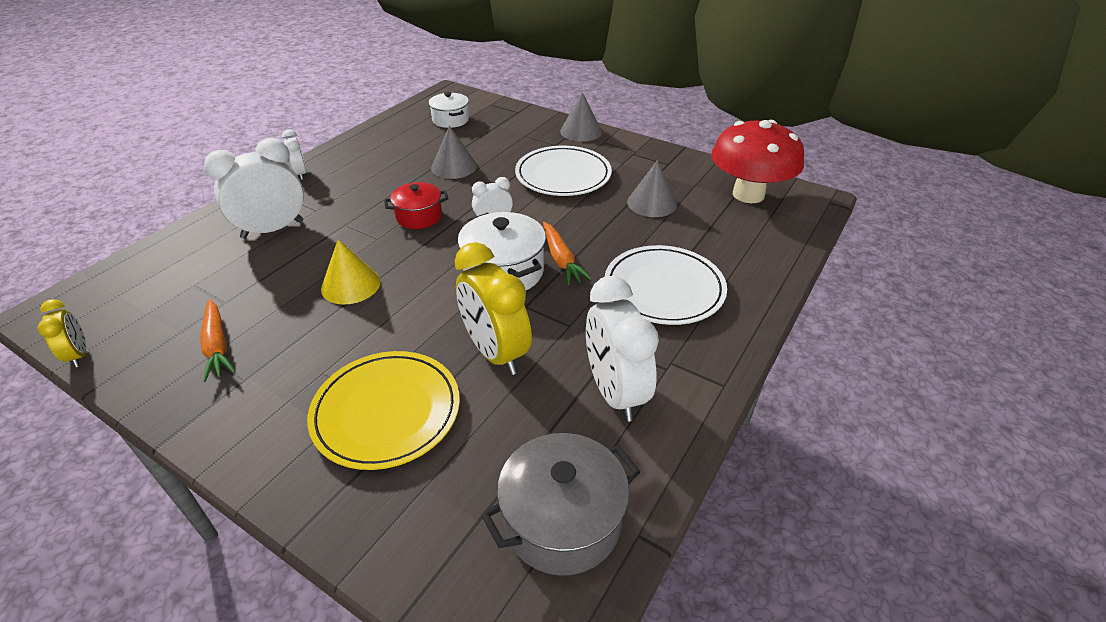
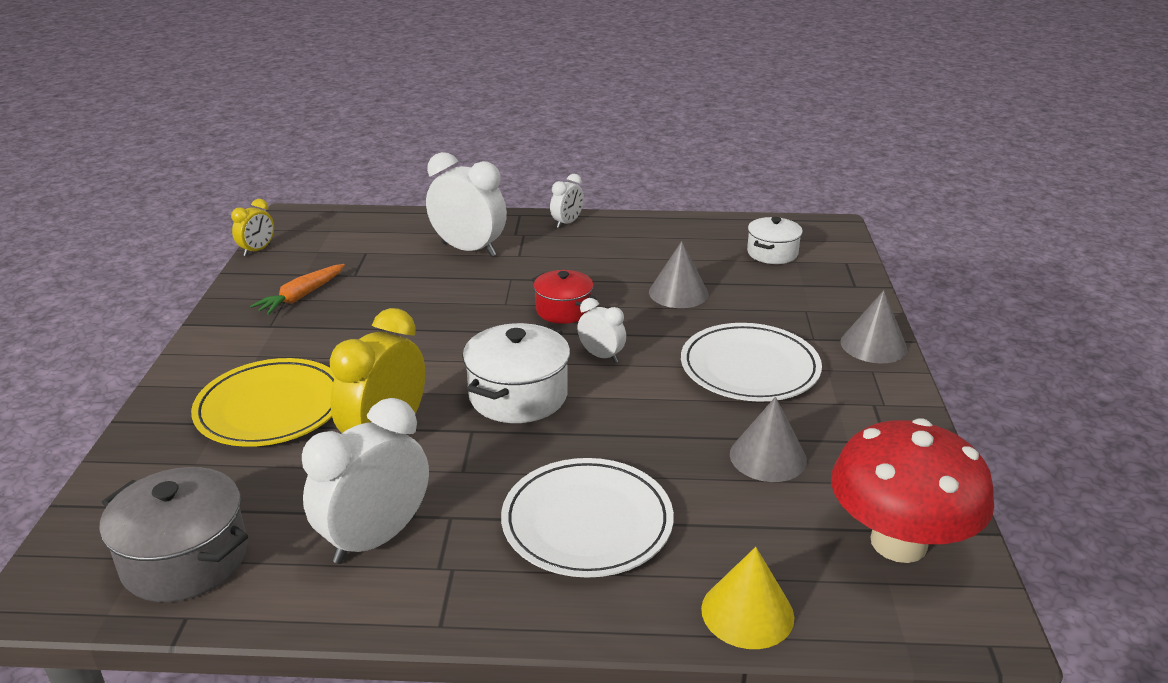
camera: 60 degrees right, 10 degrees down
yellow cone [321,239,381,305] -> yellow cone moved to [701,547,794,649]
orange carrot [543,222,592,285] -> none

